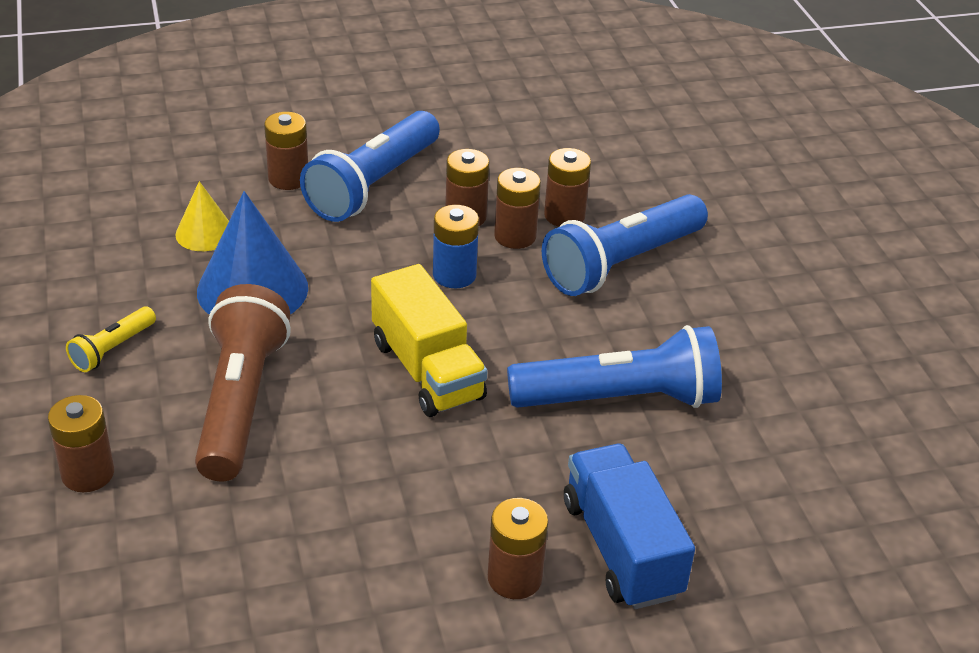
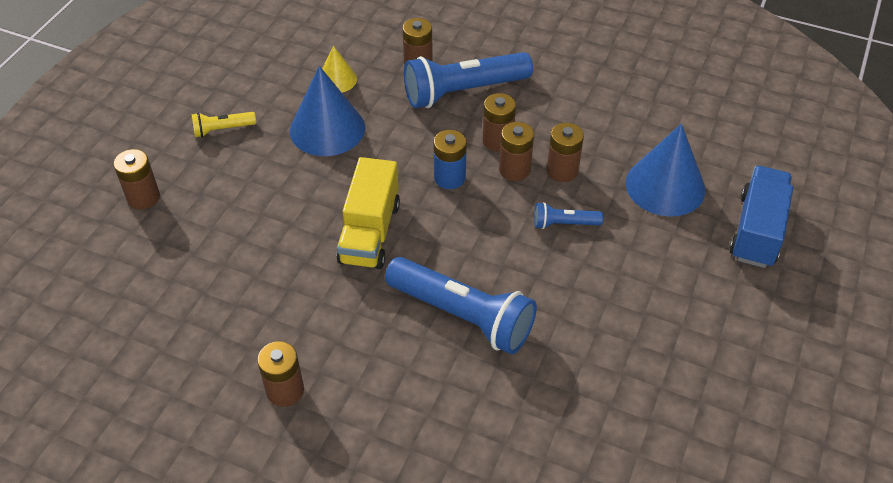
camera: 40 degrees right, 10 degrees up
brown flashlight [195,284,291,481] -> none
blue flashlight [542,194,708,296] -> blue flashlight [534,202,603,229], size x0.47
blue truck [564,444,695,609] -> blue truck moved to [729,166,793,268]
none -> blue cone [626,124,705,216]

